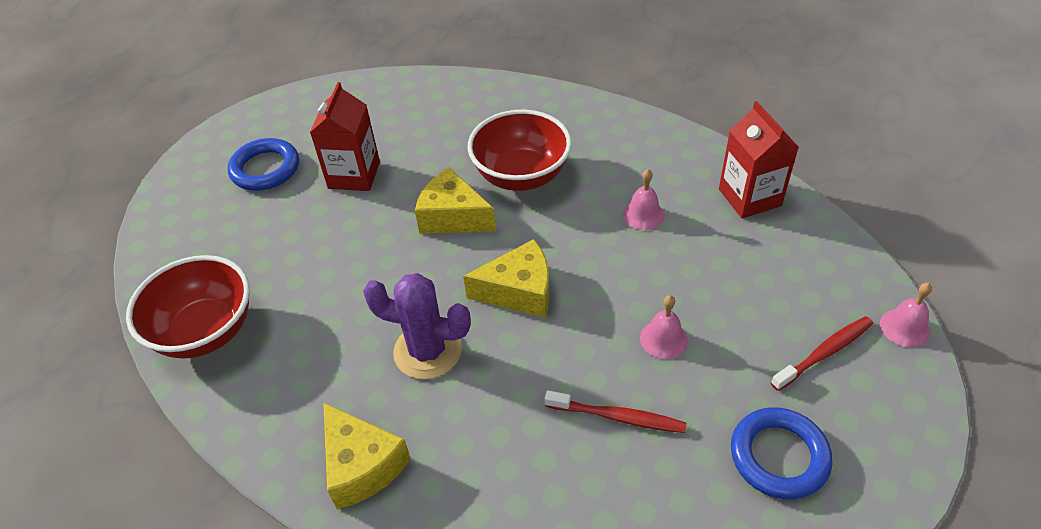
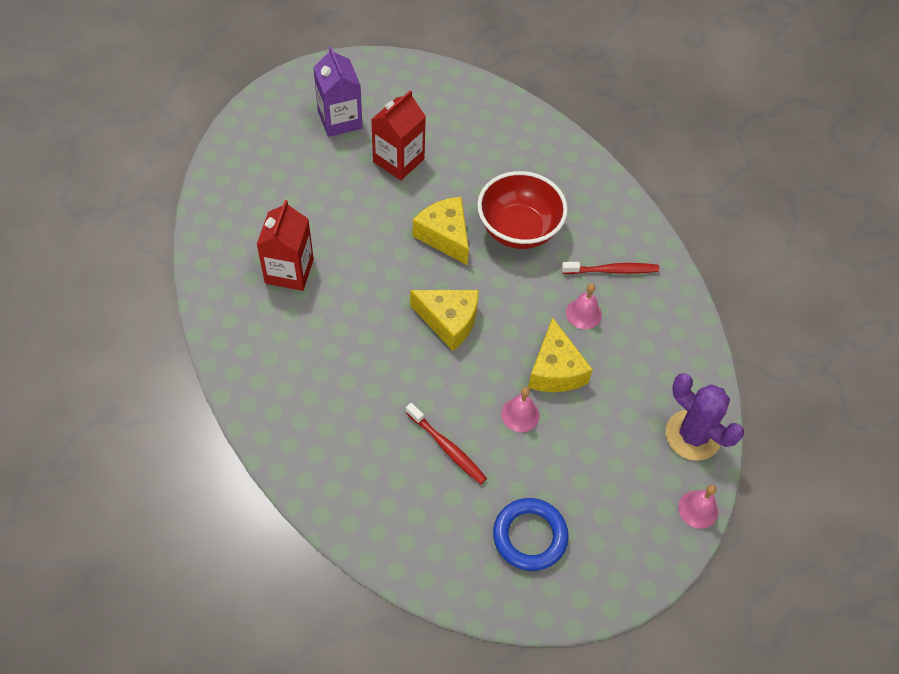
camera: 25 degrees right, 10 degrees up
red bowl [126,255,250,359] -> none
blue ring [228,138,299,191] -> purple carton [313,46,363,137]
yellow cheese [323,403,411,509] -> yellow cheese moved to [528,317,593,392]
purple cactus [363,273,471,379] -> purple cactus moved to [666,373,744,461]
red carton [719,101,799,219] -> red carton moved to [256,200,314,291]
red toothbrush [771,316,873,391] -> red toothbrush moved to [562,262,659,274]

